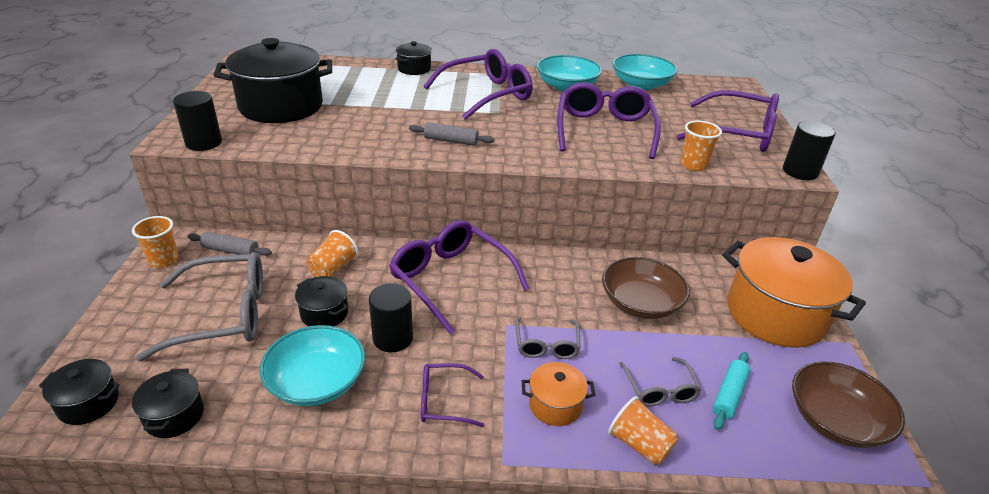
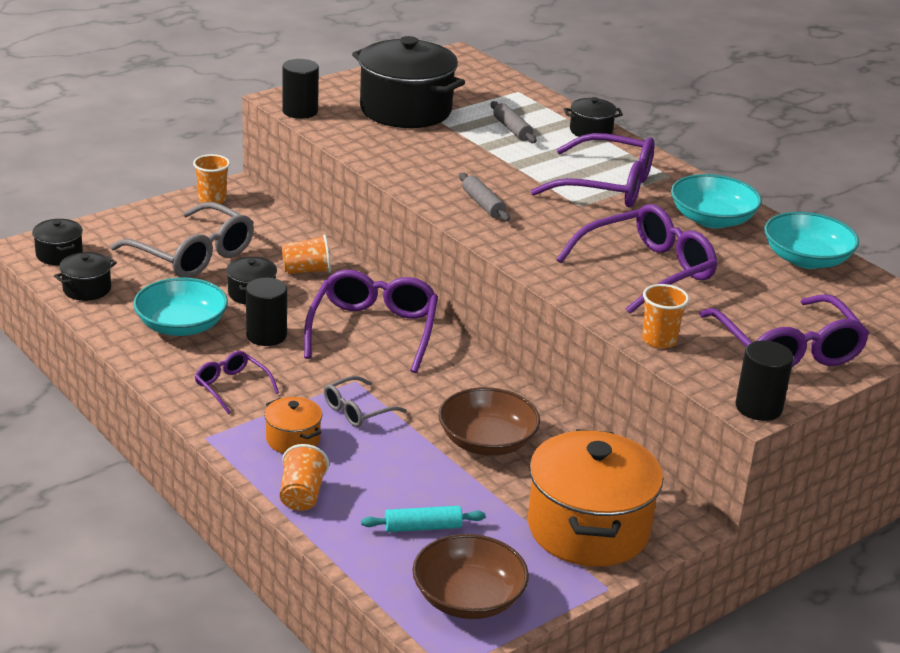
camera: 50 degrees right, 5 degrees down
grey rolling pin [188,232,272,256] -> grey rolling pin moved to [491,101,537,143]
grey glasses [619,357,701,407] -> none

